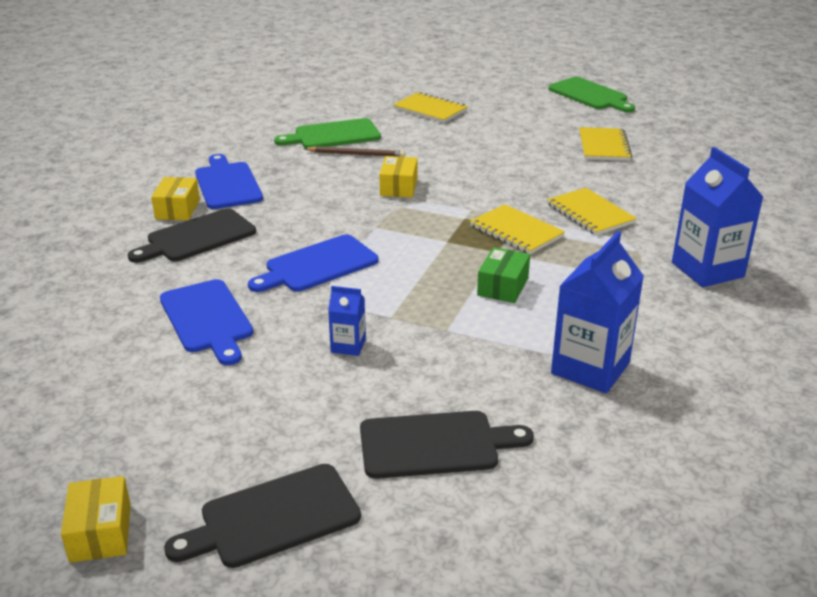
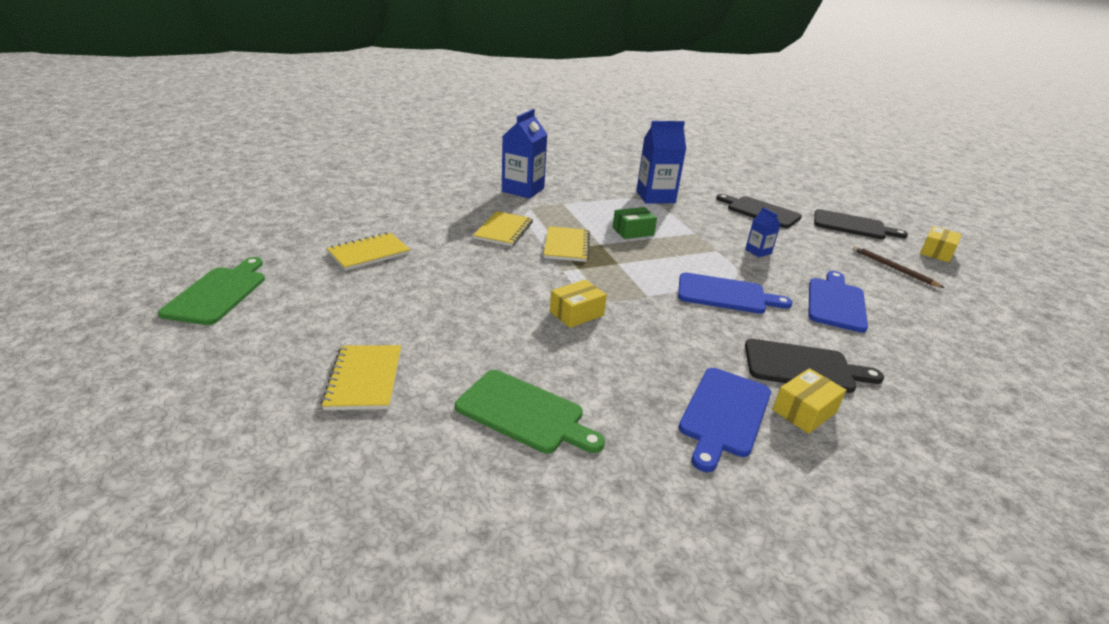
camera: 135 degrees left, 0 degrees up
brown pencil [304,146,405,157] -> brown pencil moved to [853,245,945,288]

